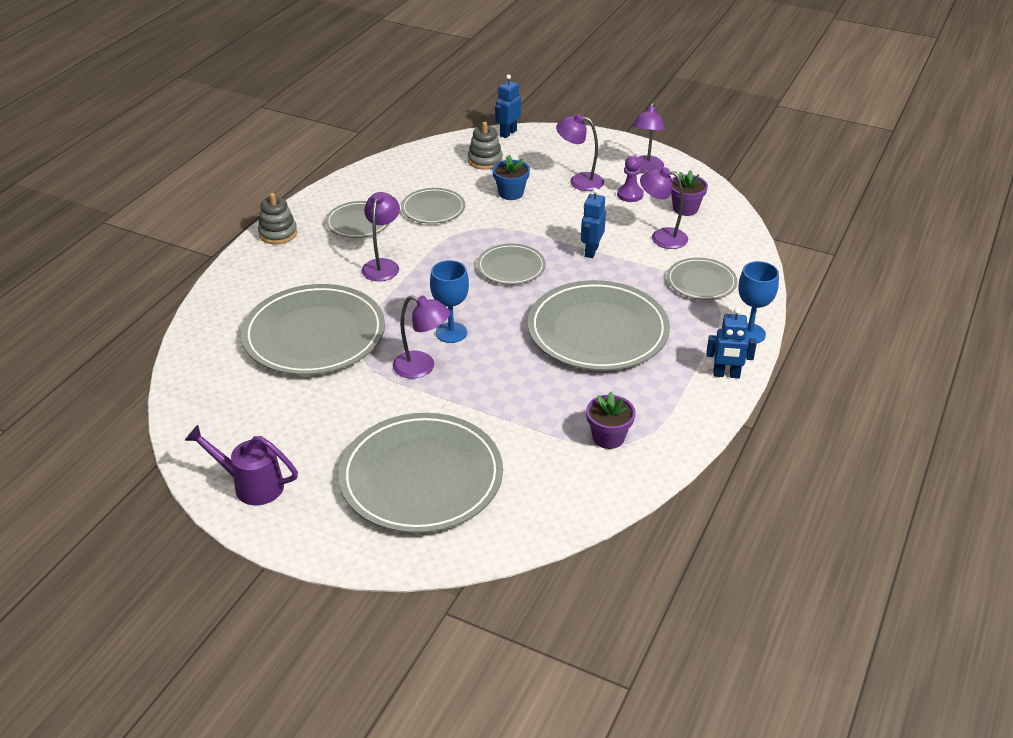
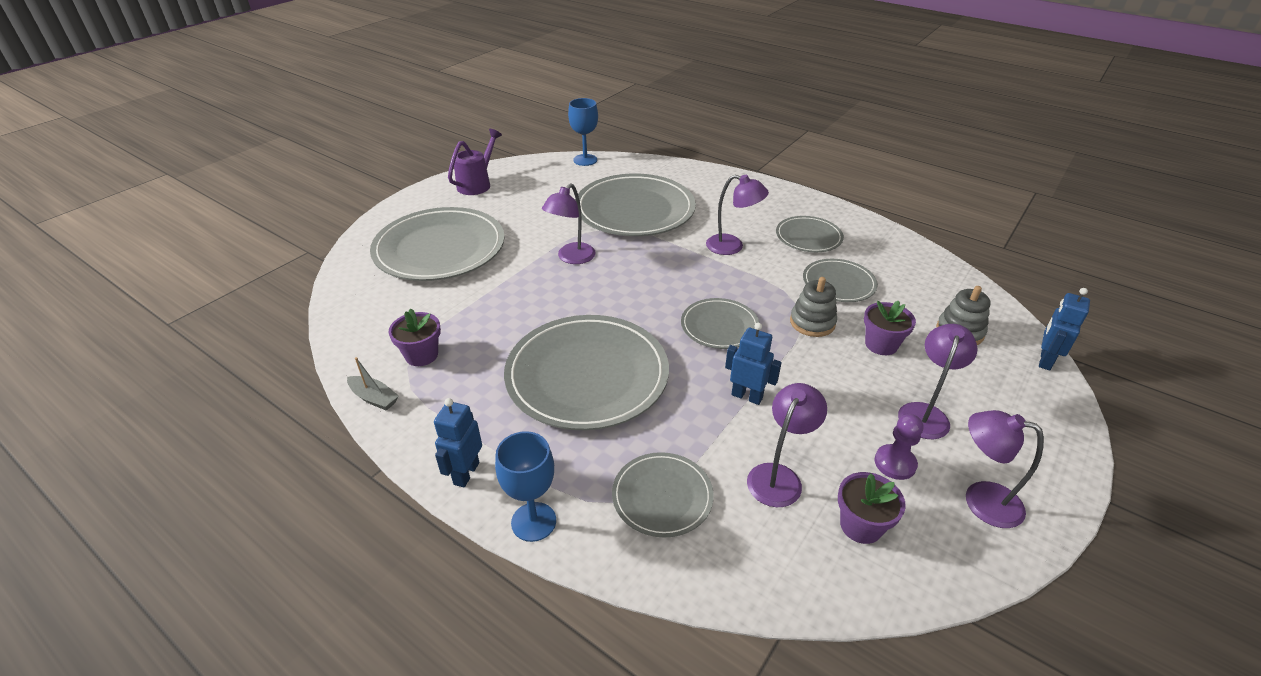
camera: 100 degrees right, 0 degrees up
grey stacking toy [258,193,297,244] -> grey stacking toy moved to [790,277,837,337]
blue goblet [430,260,469,343] -> blue goblet moved to [568,98,598,166]
blue flower pot [492,155,530,200] -> purple flower pot [864,301,916,355]
blue robot [495,75,521,138] -> blue robot turned 105 degrees counterclockwise [1039,288,1090,370]
none -> grey boat [347,357,399,411]

